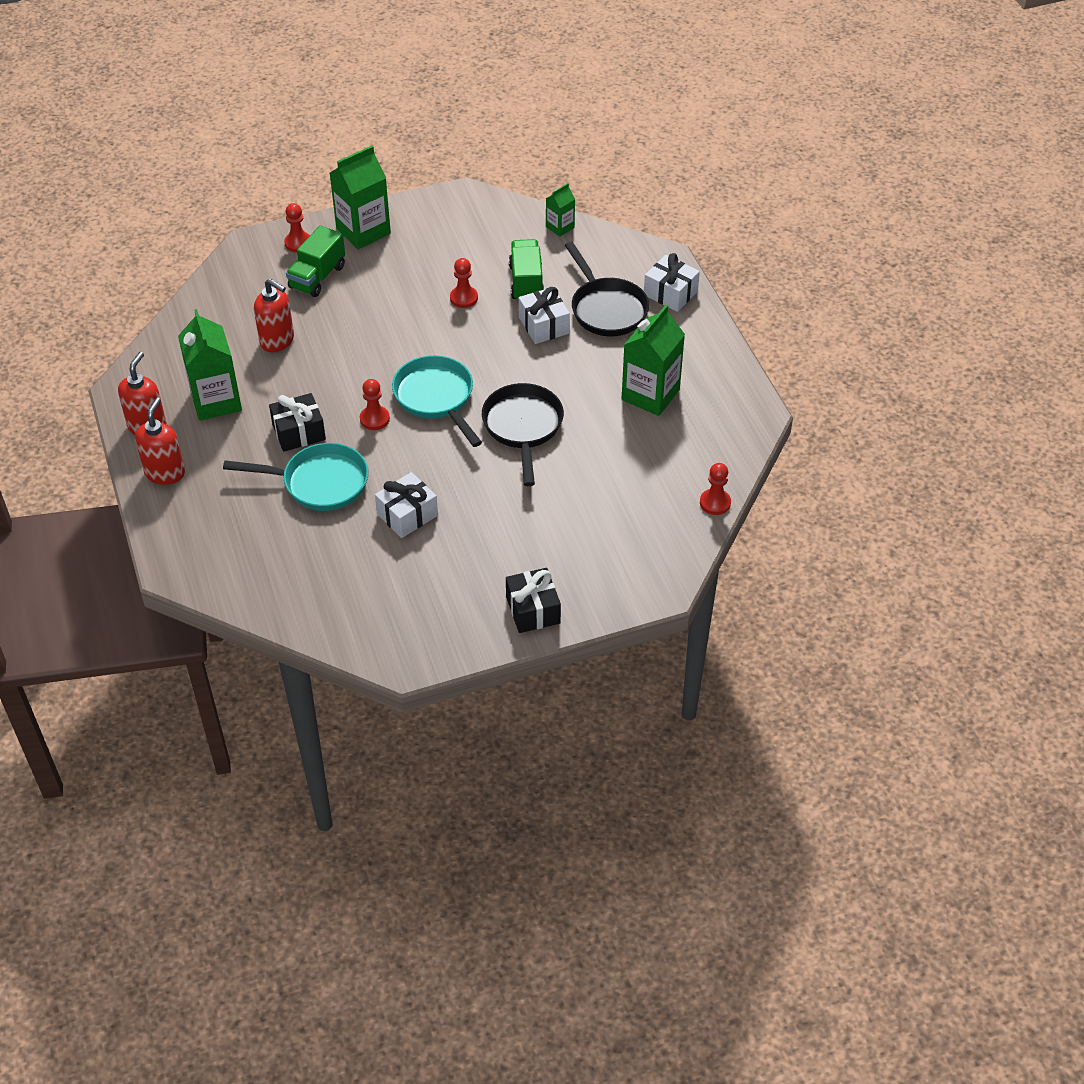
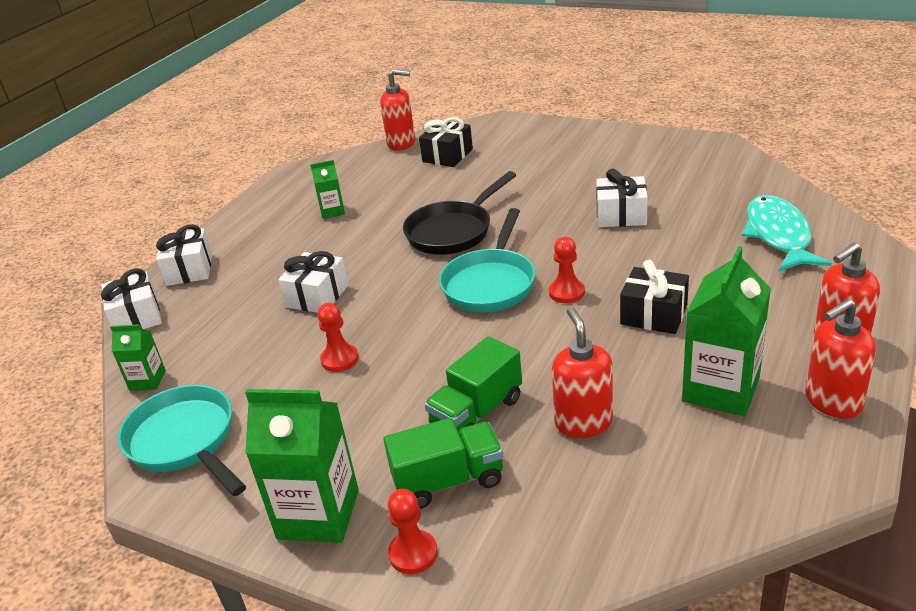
camera: 130 degrees left, 15 degrees down
turquoise pan [223,443,369,511] -> turquoise pan moved to [118,385,246,496]
black gift [506,568,561,633] -> black gift moved to [419,117,473,167]
green truck [509,239,544,301] -> green truck moved to [424,336,522,432]
black pan [565,242,649,336] -> none
green carton [622,304,685,416] -> green carton [310,160,345,219], size x0.52
red pawn [700,463,731,515] -> red soap dispenser [380,69,415,151]
none -> white gift [101,268,162,329]
none -> turquoise fish [742,195,832,271]

